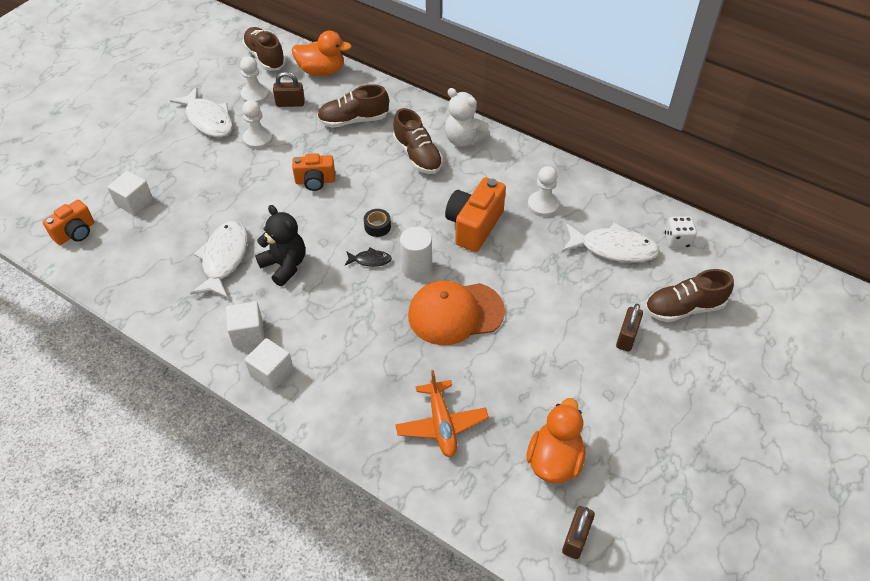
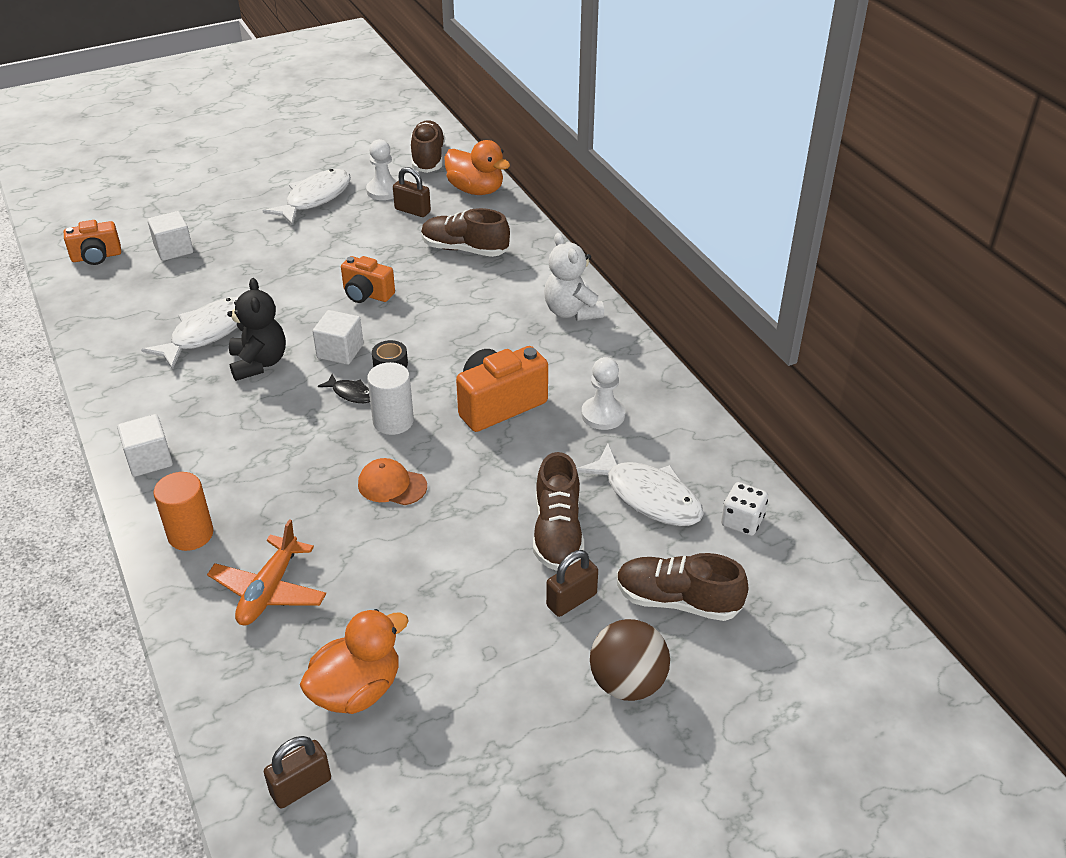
camera: 30 degrees right, 10 degrees down
white fish [170,87,233,137] -> white fish turned 135 degrees counterclockwise [263,169,351,225]
white cube [226,301,264,348] -> white cube moved to [313,310,363,365]
white pawn [242,100,273,149] -> none
brown shoe [393,108,443,174] -> brown shoe moved to [533,452,584,571]
orange cap [408,281,505,345] -> orange cap [358,458,427,505], size x0.54
none -> orange cylinder [153,472,213,551]
none -> brown ball [590,619,670,701]

